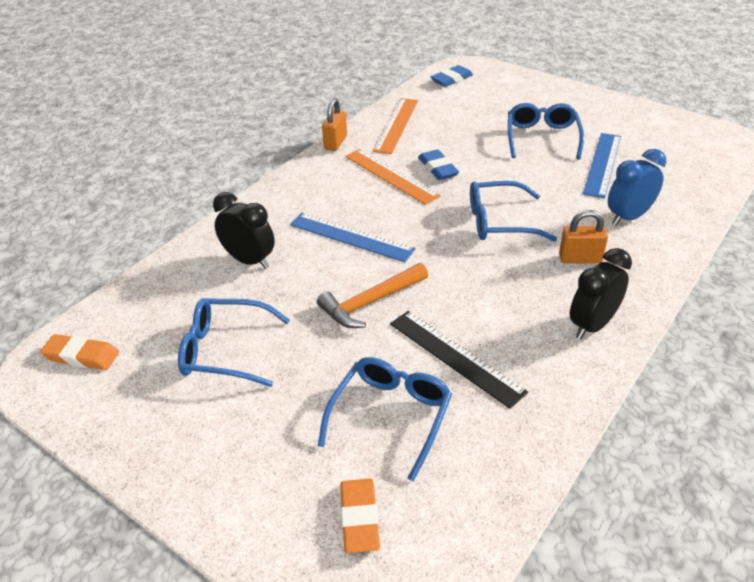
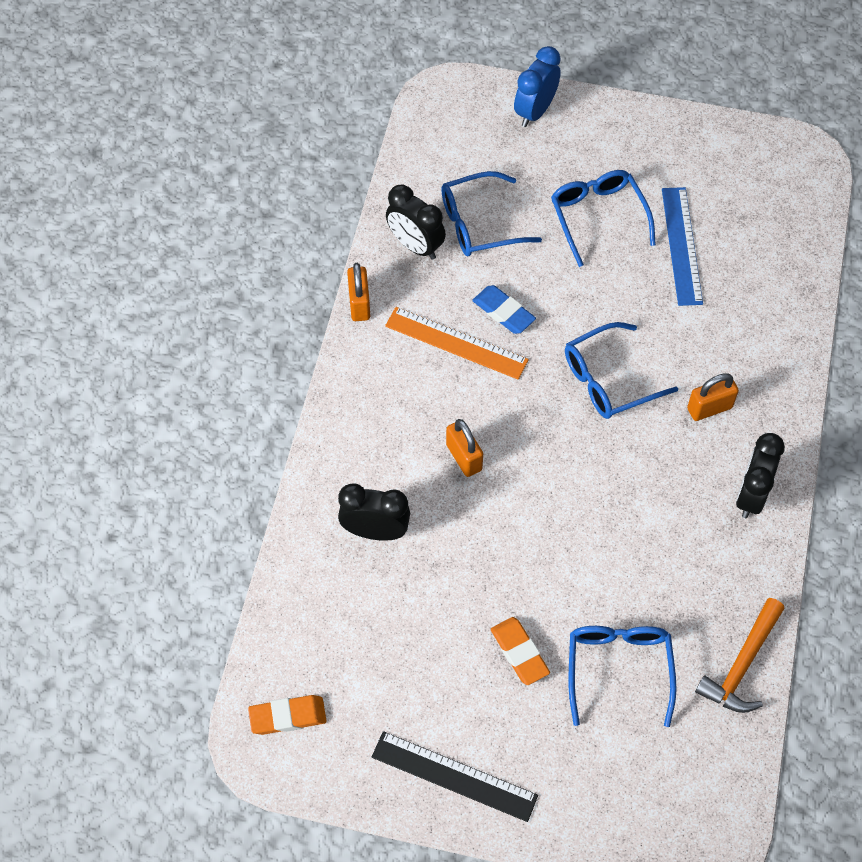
camera: 25 degrees left, 20 degrees up
blue glasses [178,298,290,387] -> blue glasses moved to [441,171,542,256]
blue ruler [290,213,416,262] -> orange padlock [446,419,483,477]
orange hammer [317,263,428,328] -> orange hammer moved to [695,598,785,713]
orange eraser [340,479,380,553] -> orange eraser moved to [491,617,550,685]
orange ruler [373,98,418,154] -> black clock [386,185,446,260]
black ruler [390,311,528,409] -> black ruler moved to [372,731,538,822]
blue eraser [431,65,473,87] -> none
blue clock [608,149,666,225] -> blue clock moved to [514,46,561,127]

